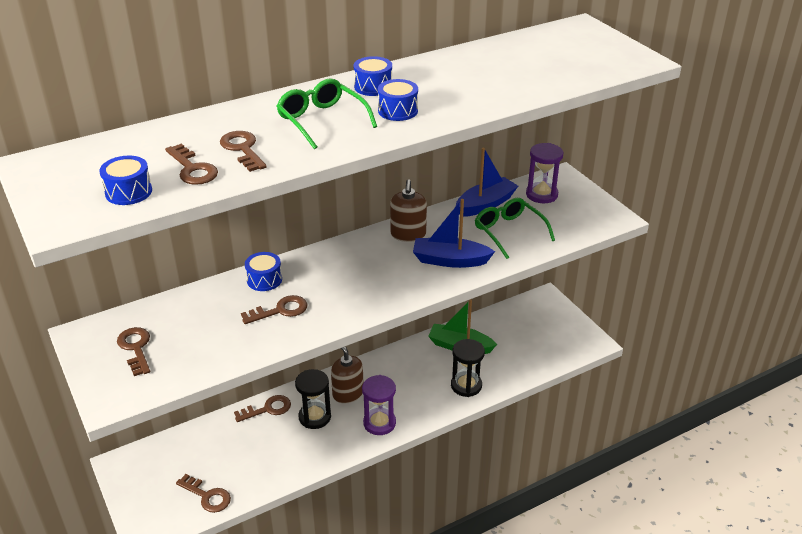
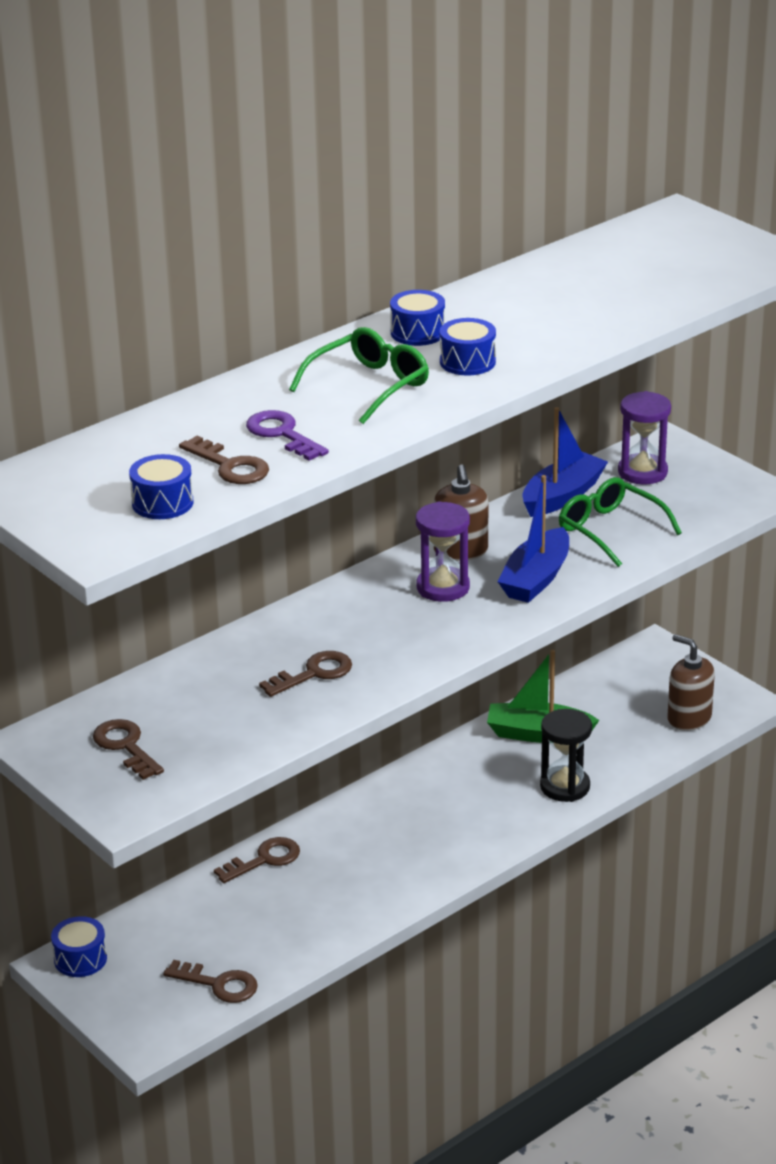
camera: 10 degrees left, 5 degrees down
brown key [220,131,267,172] -> purple key [246,410,329,461]
blue drum [245,252,282,291] -> blue drum moved to [51,916,107,977]
green glasses [276,78,377,149] -> green glasses turned 90 degrees clockwise [289,327,429,424]
black hourglass [295,369,331,429] -> none
brown soap dispenser [331,347,364,404] -> brown soap dispenser moved to [668,634,715,731]
purple hourglass [362,375,396,435] -> purple hourglass moved to [416,501,470,602]
blue boat [413,199,495,268] -> blue boat turned 60 degrees counterclockwise [498,475,569,603]

